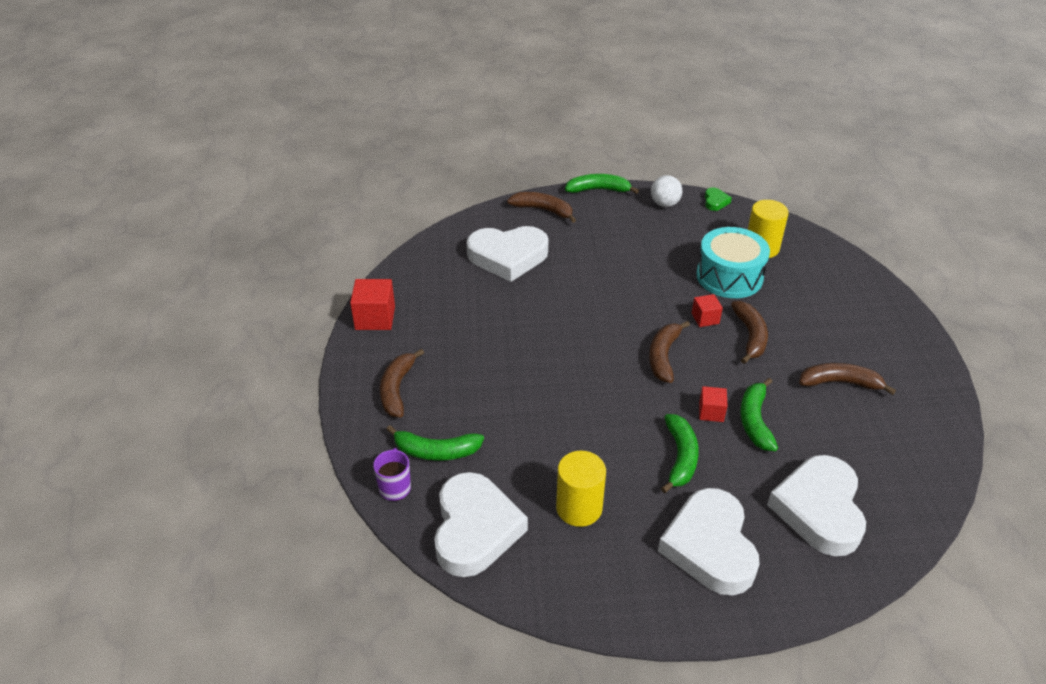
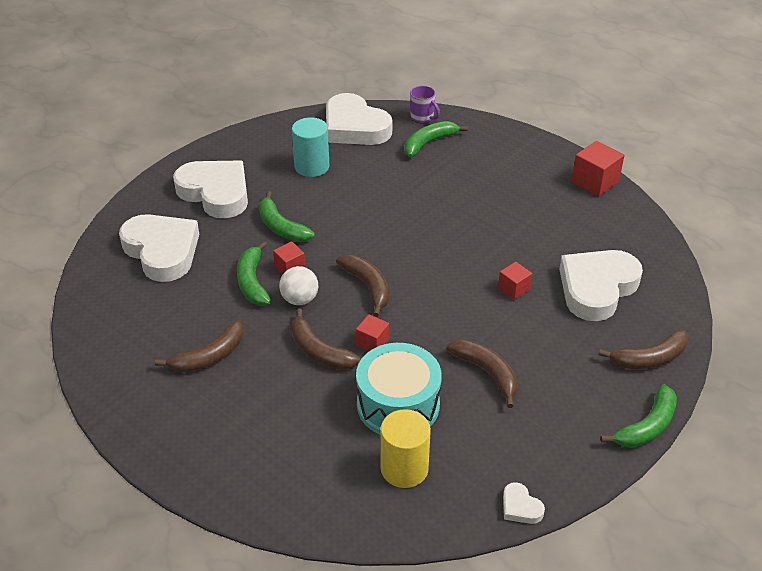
camera: 135 degrees right, 0 degrees up
brown banana [380,349,424,418] -> brown banana moved to [446,339,518,408]
yellow cylinder [556,451,606,527] -> turquoise cylinder [292,117,329,177]
white ball [651,175,682,207] -> white ball moved to [279,266,318,305]
green heart [705,187,732,211] -> white heart [503,482,545,524]
green banana [740,378,778,451] -> green banana turned 150 degrees counterclockwise [237,241,271,305]
none -> red cube [498,262,532,300]

